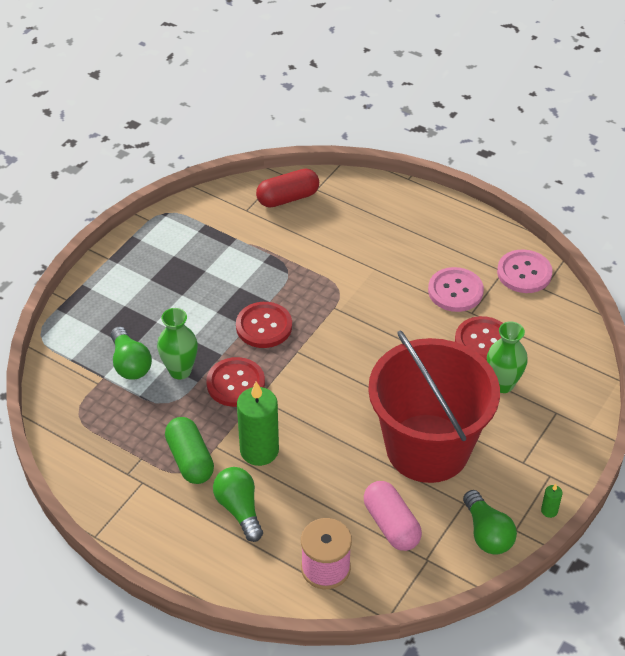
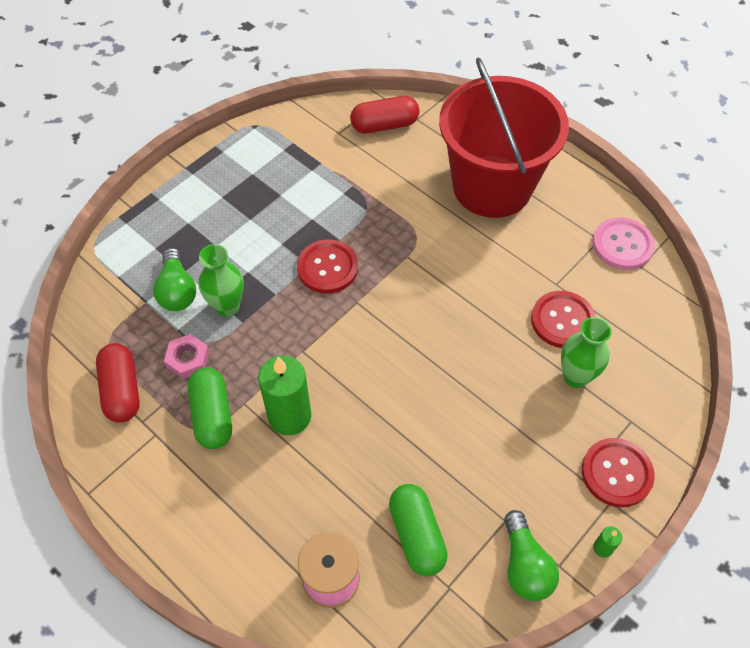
camera: 10 degrees right, 10 degrees up
red button [206,357,265,407] -> red button moved to [582,438,655,507]
green light bulb [213,467,263,542] -> none
pink capsule [364,481,422,551] -> green capsule [389,484,448,576]
red bucket [368,331,500,483] -> red bucket moved to [439,57,569,218]
pink button [428,267,484,312] -> none
none -> red capsule [96,343,140,422]
none -> pink nut [164,334,209,379]

